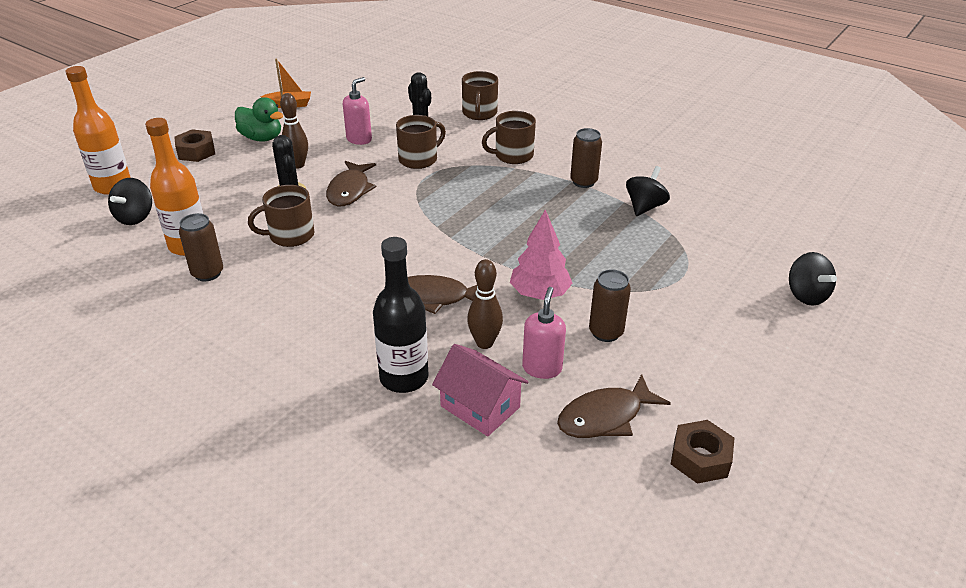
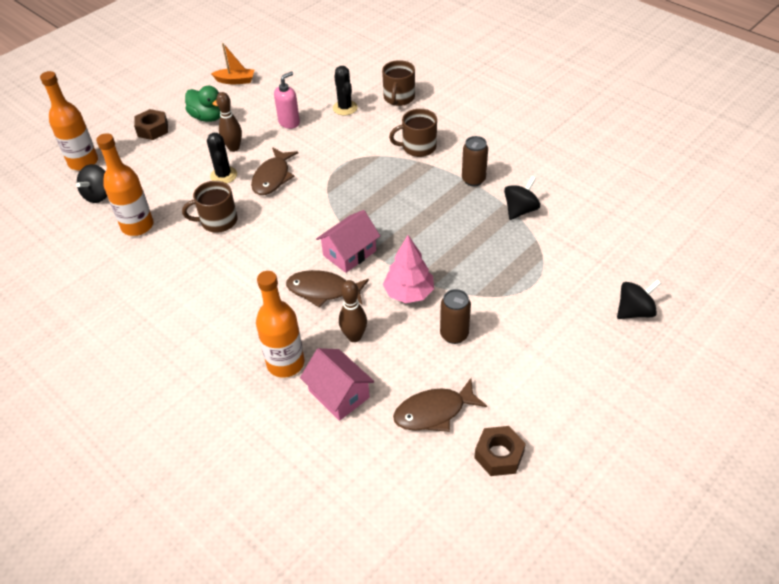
camera: 10 degrees right, 10 degrees up
brown can [179,213,223,282] -> none
black bottle [373,237,429,393] -> orange bottle [256,271,305,378]
brown mug [396,115,446,169] -> none
pink soap dispenser [522,287,566,379] -> none
black spinning top [789,252,837,306] -> black spinning top turned 105 degrees counterclockwise [617,279,661,319]
none -> pink house [316,210,380,273]

